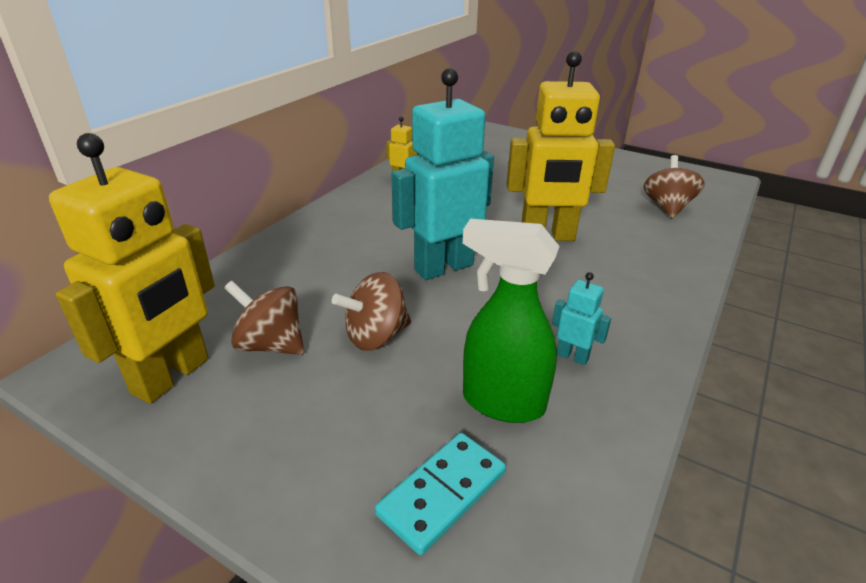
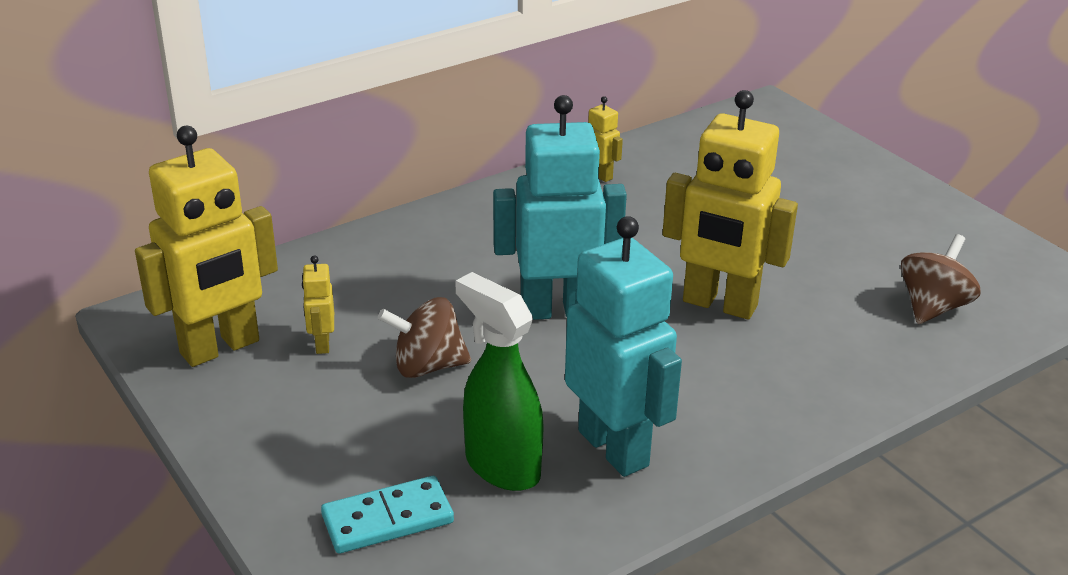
camera: 25 degrees right, 0 degrees up
brown spinning top [224,281,304,355] -> yellow robot [302,255,334,354]
turquoise robot [552,272,611,365] -> turquoise robot [565,216,682,477], size x2.33

